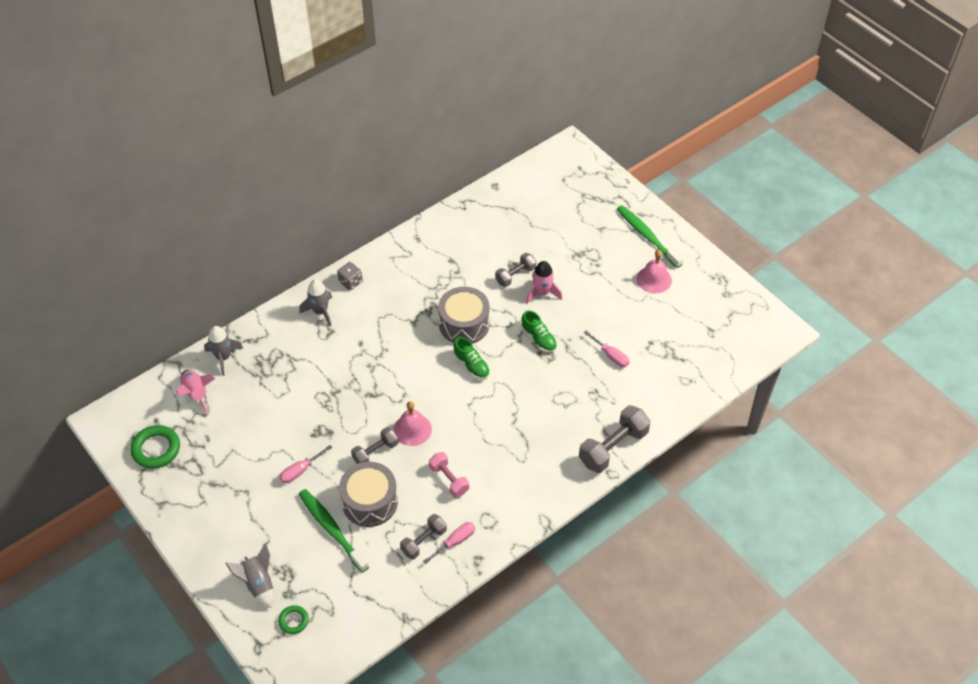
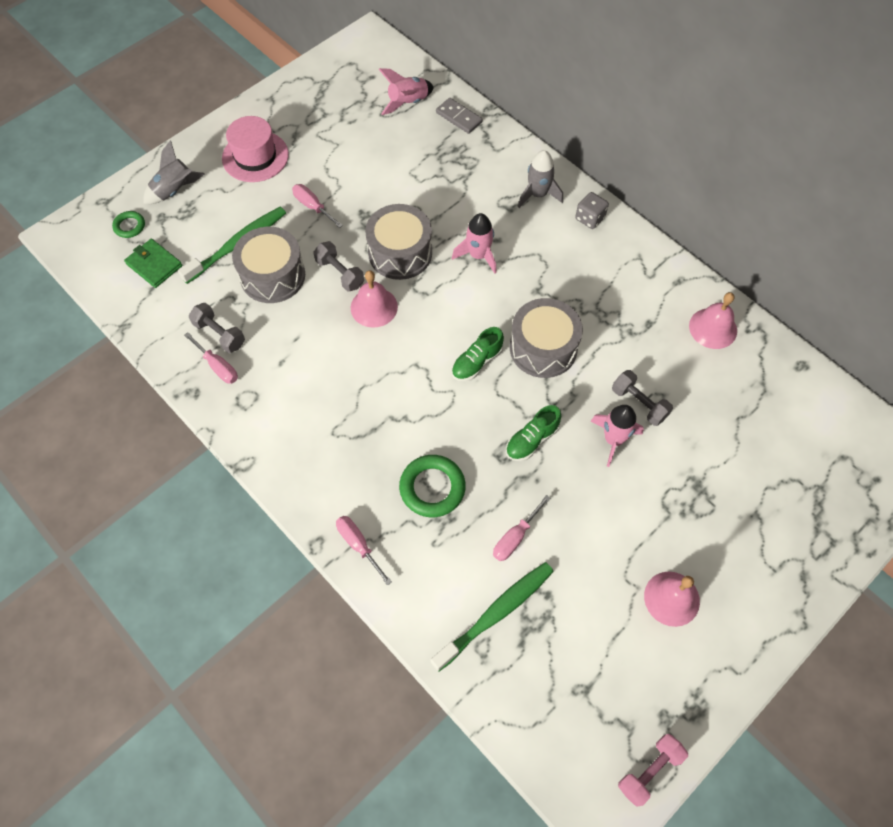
camera: 85 degrees right, 10 degrees up
green ring [131,425,180,469] -> green ring moved to [399,455,466,517]
grey rocket [204,326,243,376] -> grey domino [436,98,483,134]
pink dumbbell [429,452,469,497] -> pink dumbbell moved to [618,734,688,807]
grey dumbbell [579,405,651,473] -> pink screwdriver [336,516,392,586]
green toothbrush [617,205,683,268] -> green toothbrush moved to [430,562,554,671]
none -> green wallet [124,239,183,288]
none -> pink hat [222,116,289,182]
none -> grey drum [365,204,432,280]
none -> pink rocket [452,213,497,274]
none -> pink bell [689,292,737,349]

